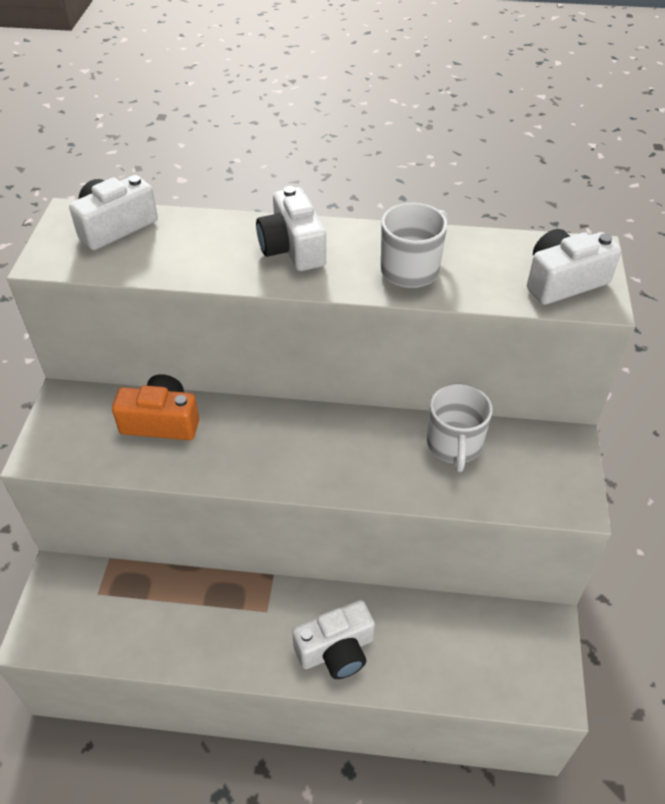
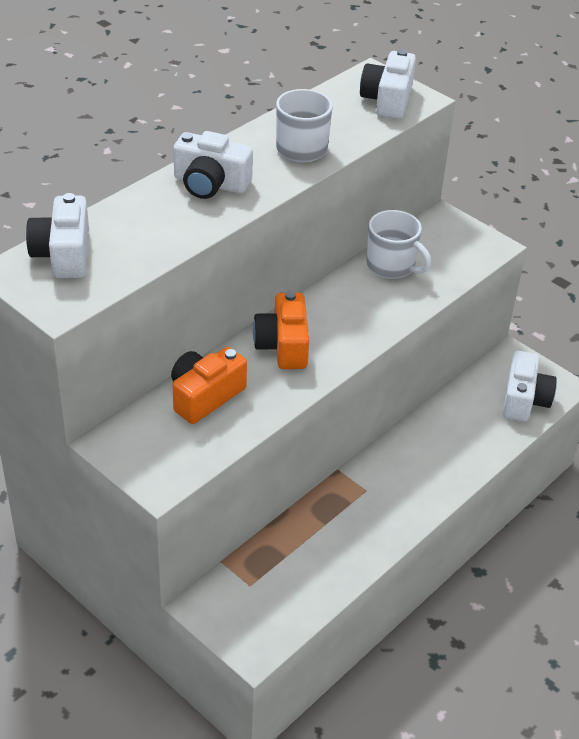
camera: 55 degrees left, 5 degrees down
white camera [292,600,375,679] -> white camera moved to [502,351,557,422]
none -> orange camera [253,291,309,369]

